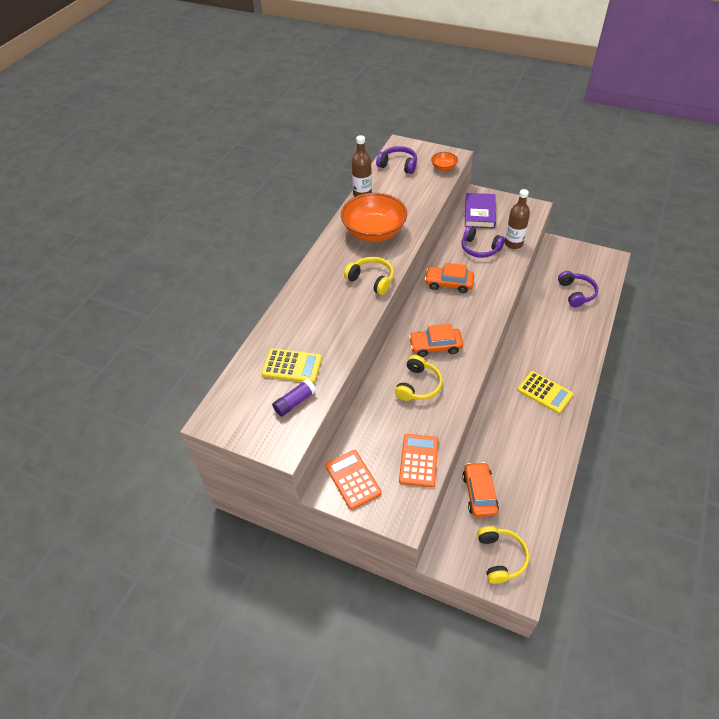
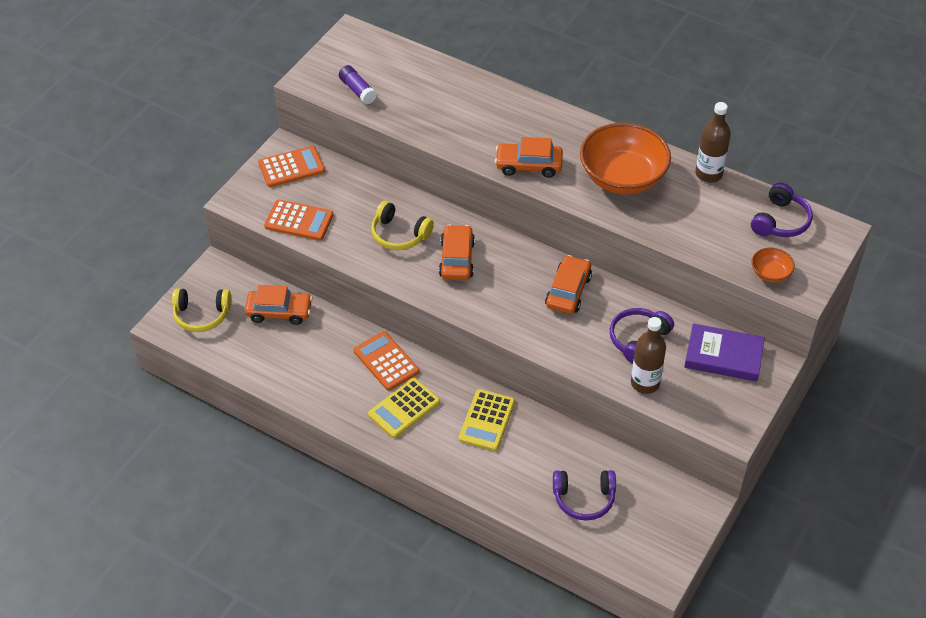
camera: 95 degrees right, 0 degrees up
yellow calculator [262,348,322,383] -> yellow calculator moved to [459,389,515,451]
yellow headphones [344,257,394,295] -> orange car [495,137,563,178]
none -> orange calculator [354,331,419,391]

